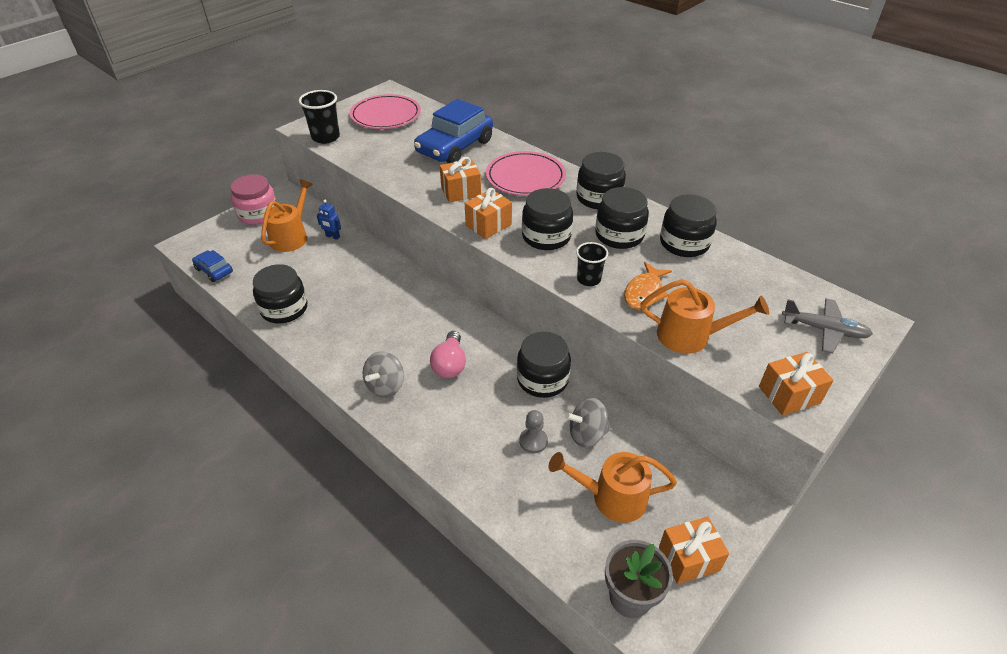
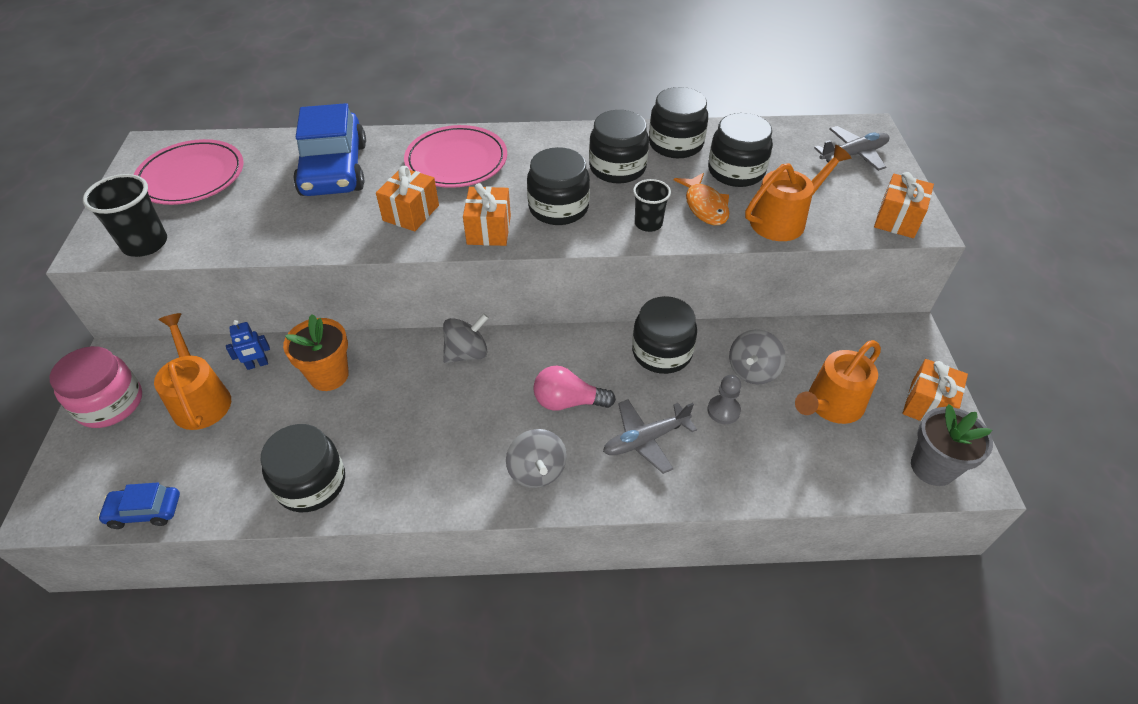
camera: 45 degrees left, 5 degrees up
pink light bulb [430,331,466,378] -> pink light bulb turned 135 degrees clockwise [533,365,616,411]
black jar [576,152,626,209] -> black jar moved to [708,113,773,187]
none -> orange flower pot [283,314,349,391]
none -> grey spinning top [443,313,489,363]
none -> grey plane [603,400,697,474]

